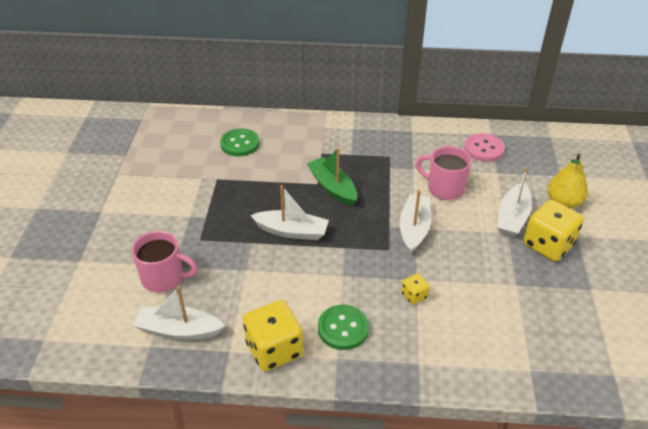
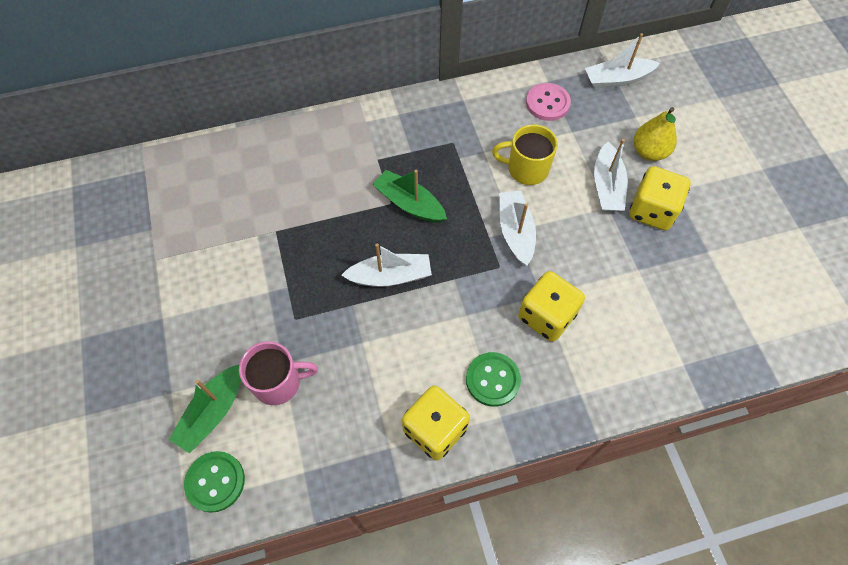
camera: 20 degrees left, 20 degrees up
white boat [133,286,225,340] -> white boat moved to [585,33,660,89]
green button [220,128,260,156] -> green button moved to [184,451,245,513]
yellow dice [401,273,430,305] -> yellow dice [518,271,585,342], size x2.09
pink mug [416,146,472,200] -> yellow mug [492,124,558,185]
none -> green boat [169,365,241,454]

